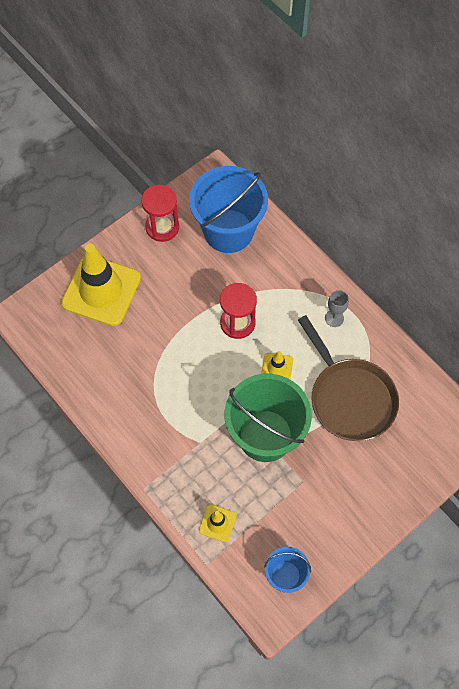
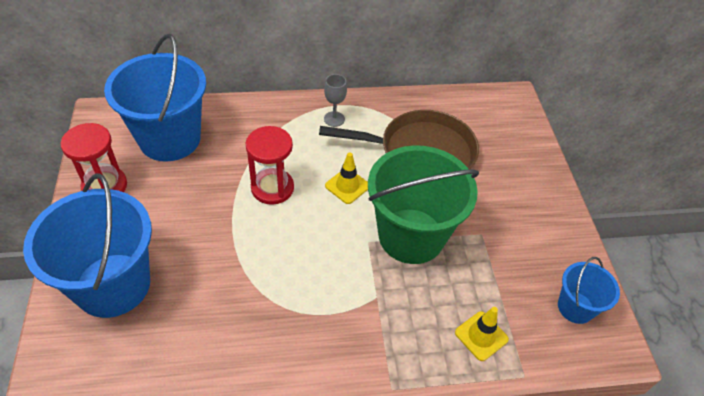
camera: 60 degrees left, 15 degrees down
yellow traffic cone [61,243,141,326] -> blue bucket [23,173,152,318]

